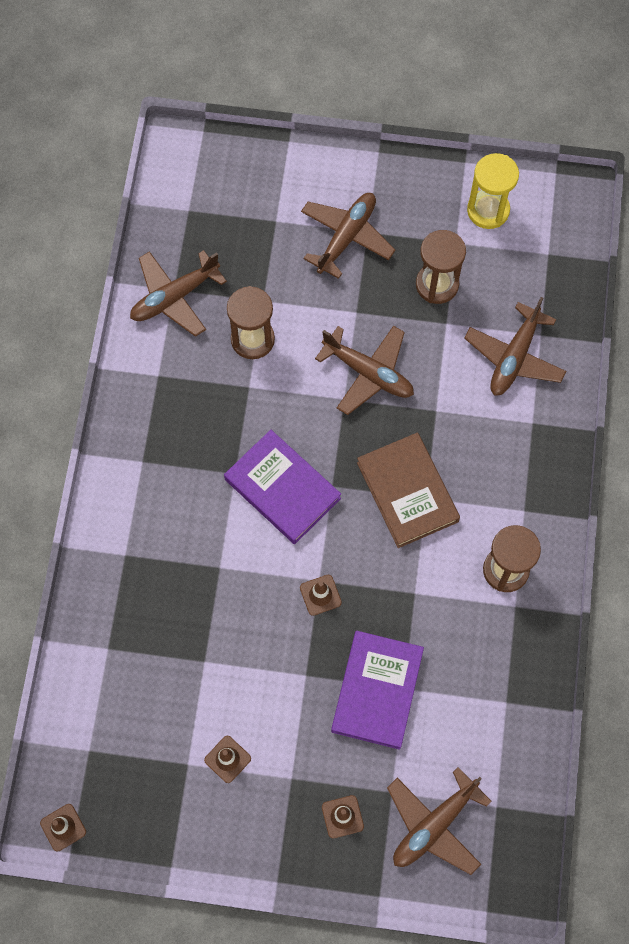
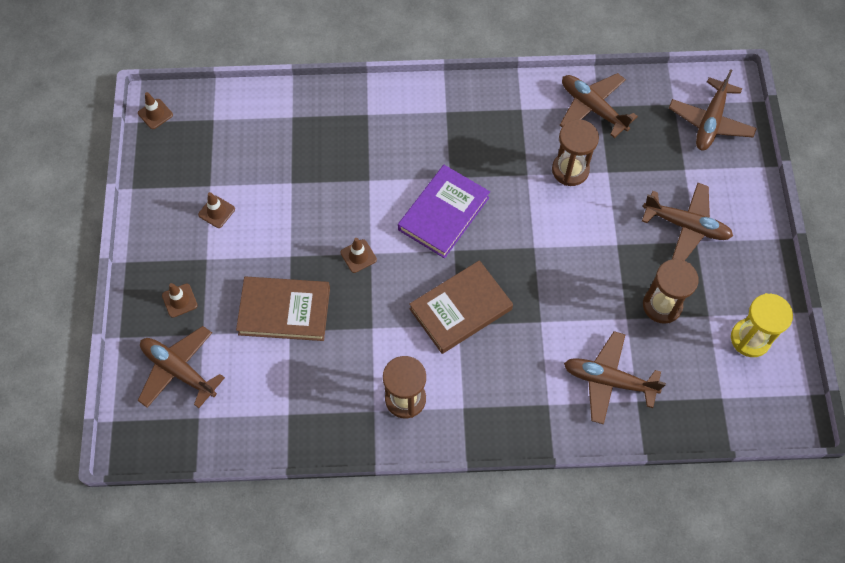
camera: 80 degrees right, 5 degrees down
brown plane [315,326,414,415] -> brown plane moved to [669,69,757,151]
purple book [331,631,424,750] -> brown book [236,277,330,341]

